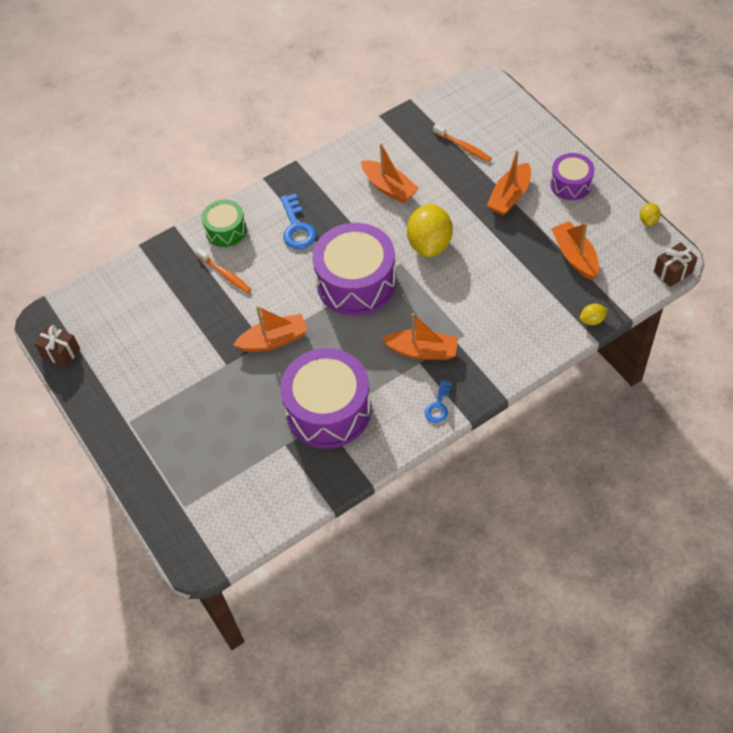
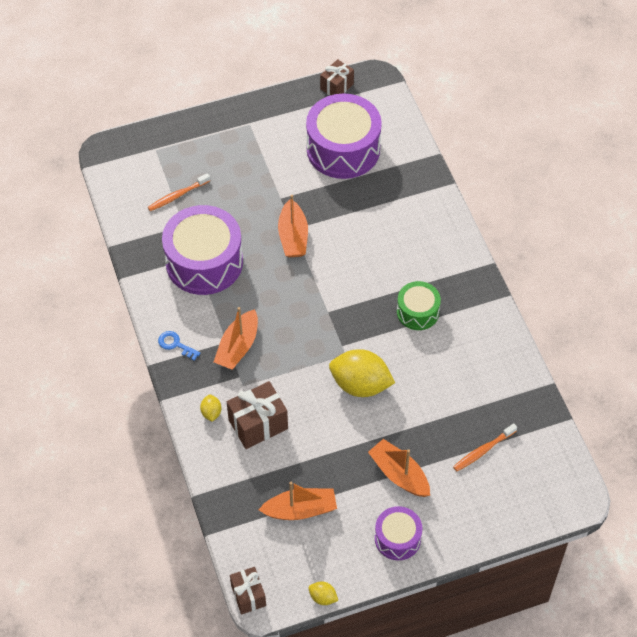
camera: 100 degrees right, 0 degrees up
orange toothbrush [196,248,251,293] -> orange toothbrush moved to [148,173,210,211]
green drum [202,200,247,247] -> green drum moved to [397,281,441,330]
blue key [281,193,316,249] -> none
purple drum [312,223,396,316] -> purple drum moved to [306,94,382,179]
orange boat [361,143,419,203] -> none
yellow lemon [580,304,608,325] -> yellow lemon moved to [200,394,222,422]
none -> brown gift [227,381,288,449]

